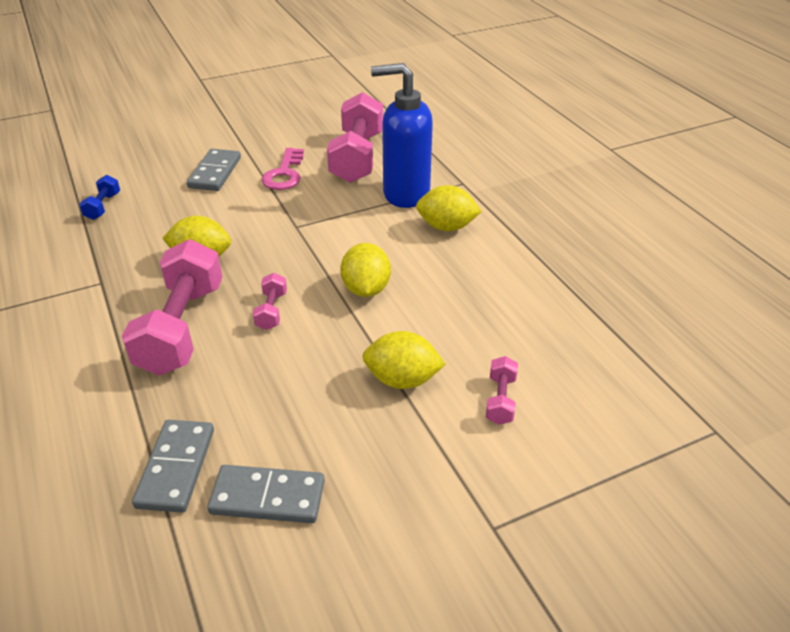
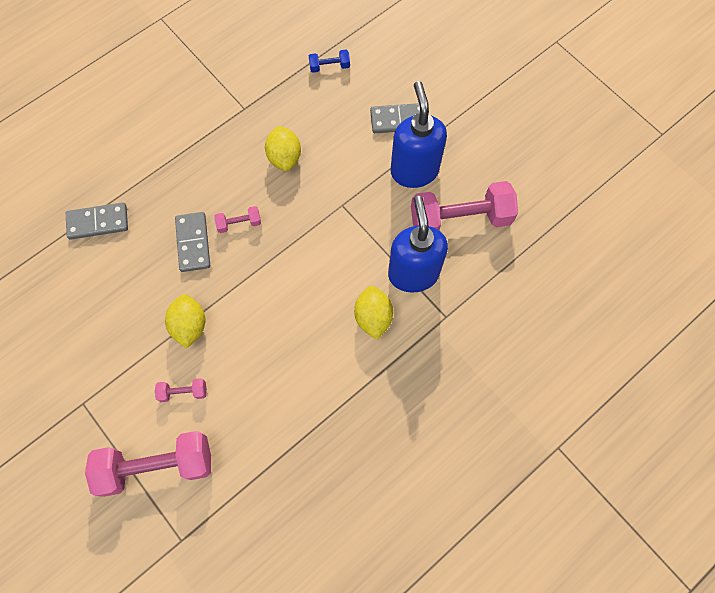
camera: 75 degrees right, 30 degrees up
pink dumbbell [122,239,222,376] -> pink dumbbell moved to [85,431,211,497]
grey domino [207,465,325,523] -> grey domino moved to [175,212,210,272]
pink key [262,148,304,190] -> blue soap dispenser [391,81,447,188]
yellow lemon [340,243,391,297] -> none

